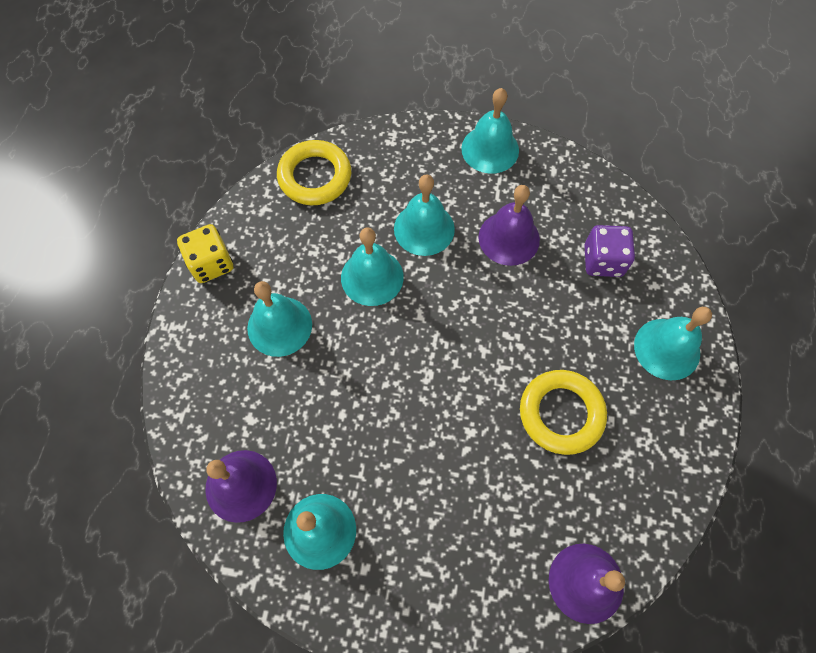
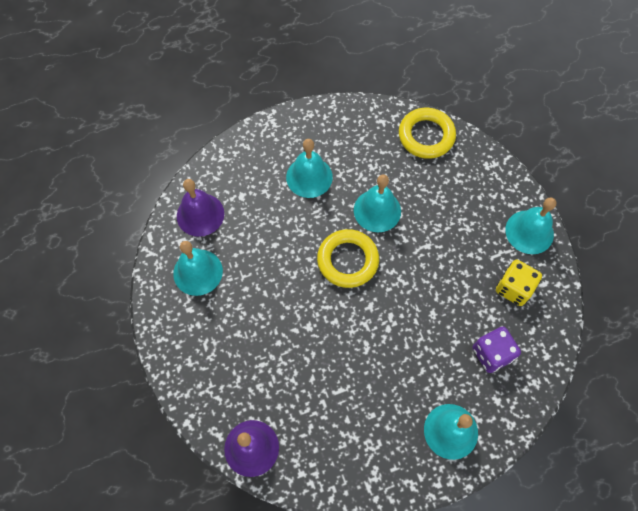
camera: 60 degrees right, 0 degrees up
yellow dice [177,224,233,283] -> yellow dice moved to [496,260,542,306]
turquoise bell [394,174,455,256] -> none
purple bell [479,185,540,266] -> none
yellow ring [520,370,607,455] -> yellow ring moved to [317,229,379,288]

